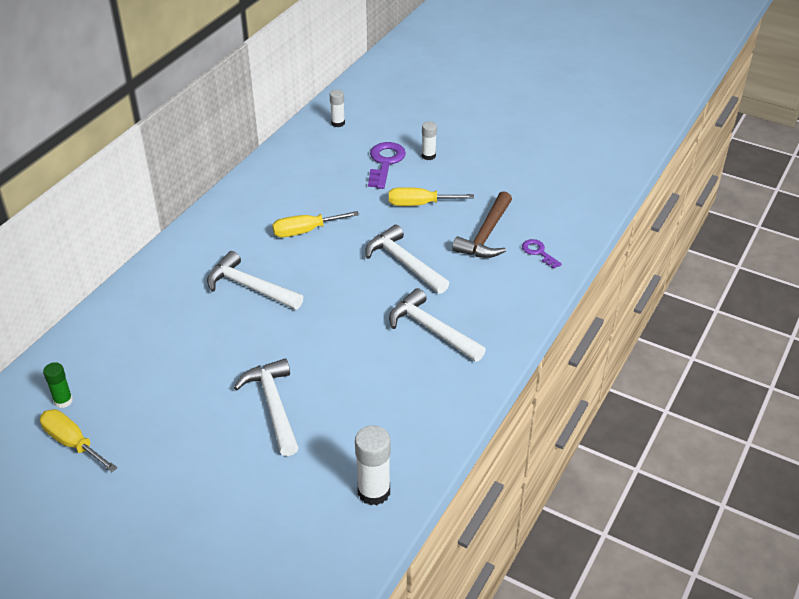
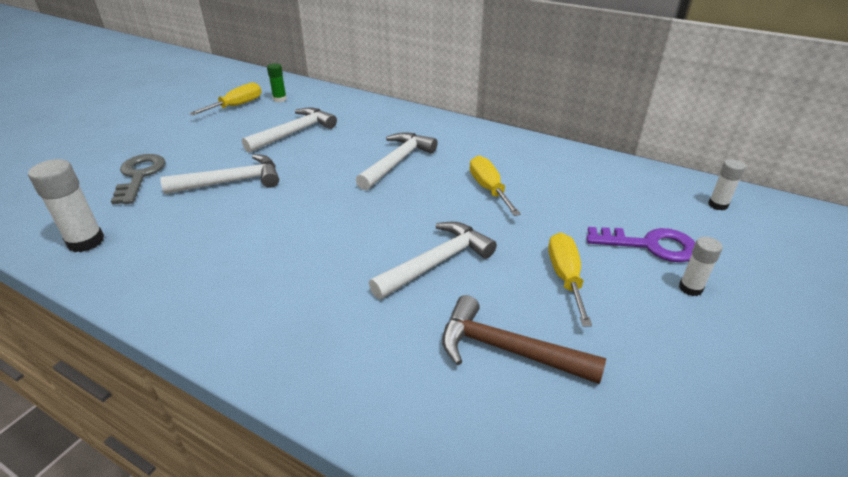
camera: 90 degrees right, 5 degrees down
white hammer [389,288,486,362] -> white hammer moved to [242,107,337,153]
purple key [522,239,562,269] -> none
none -> grey key [111,154,165,204]

